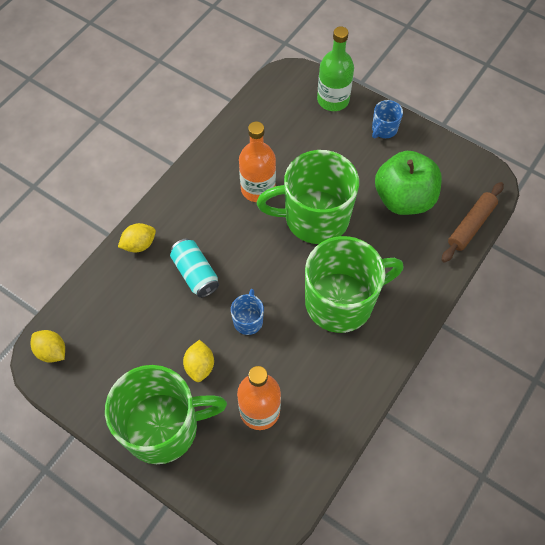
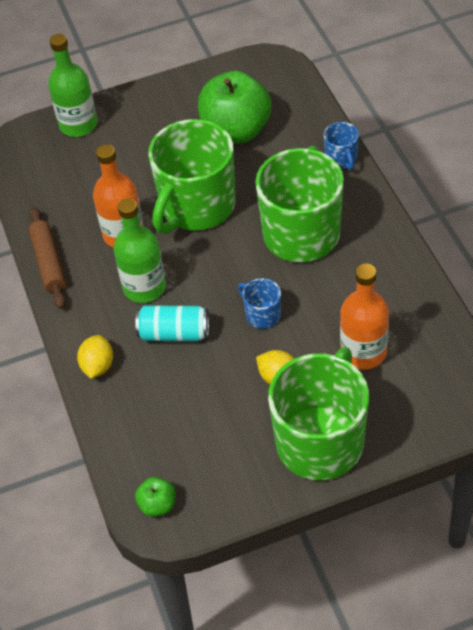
camera: 50 degrees left, 10 degrees down
yellow lemon [31,330,65,363] -> green apple [135,477,176,517]
blue mug [372,100,403,138] -> blue mug moved to [324,122,359,170]
brown rolling pin [442,182,504,263] -> brown rolling pin moved to [28,207,66,309]
none -> green bottle [113,198,166,303]

